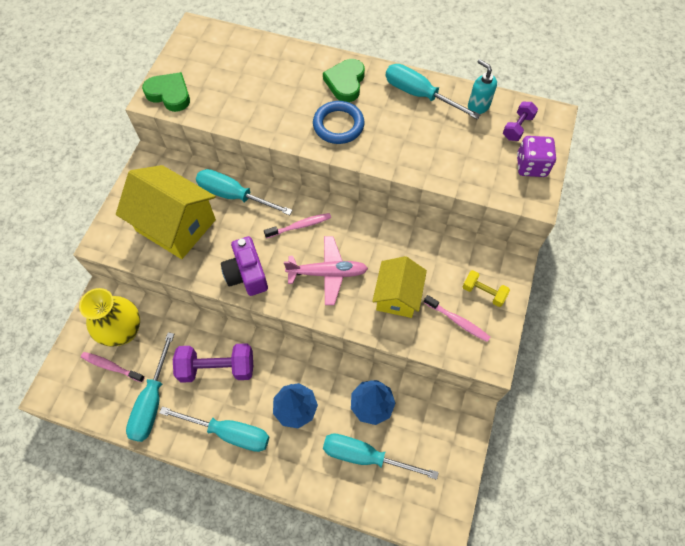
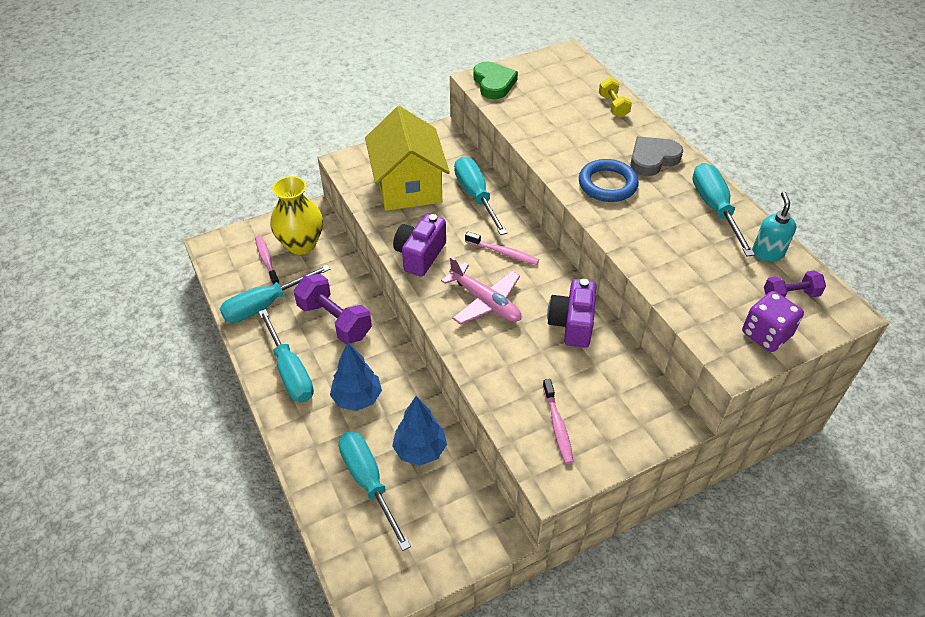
camera: 45 degrees right, 15 degrees down
green heart [323,59,365,102] -> grey heart [630,136,683,176]
yellow house [372,256,427,318] -> none
yellow dumbbell [462,270,510,307] -> yellow dumbbell moved to [599,78,632,117]
none -> purple camera [547,279,596,348]

